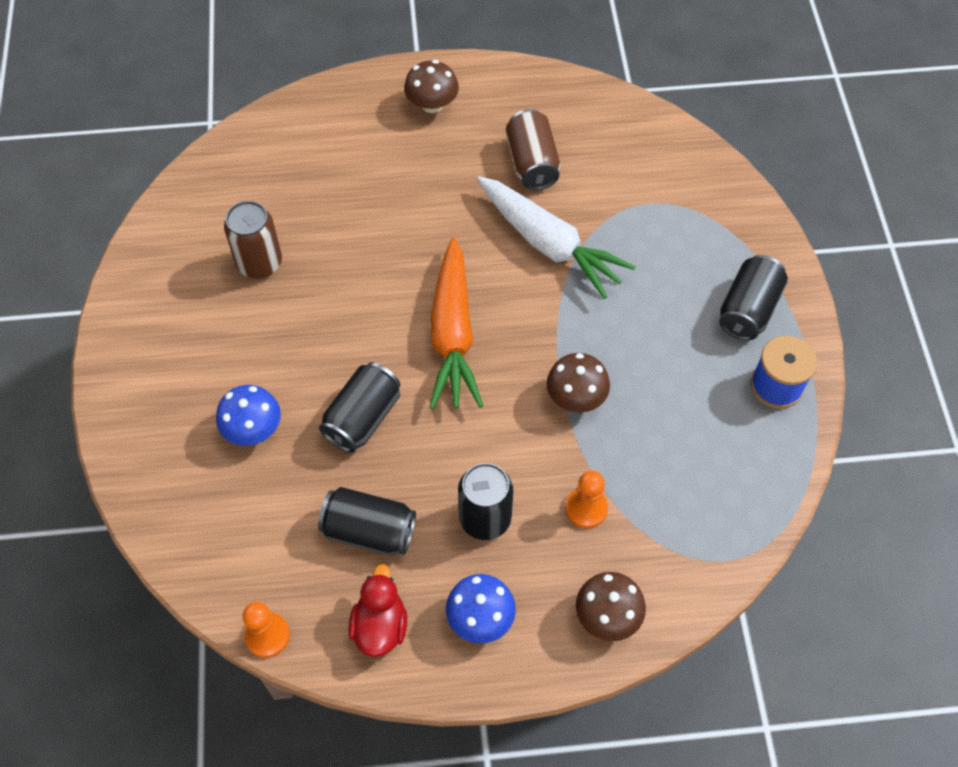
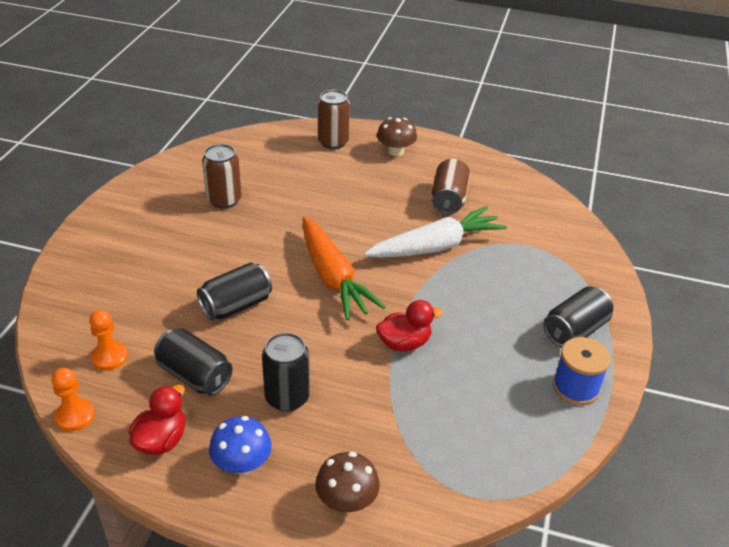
camera: 20 degrees right, 20 degrees down
blue mushroom [216,385,281,446] -> none
orange carrot [429,237,483,409] -> orange carrot turned 45 degrees counterclockwise [303,217,385,320]
white carrot [477,176,636,299] -> white carrot turned 90 degrees counterclockwise [364,206,507,258]
brown mushroom [547,353,610,413] -> red duck [376,300,443,352]
orange pawn [565,470,608,528] -> orange pawn moved to [89,310,128,371]
none -> brown can [317,90,350,149]

